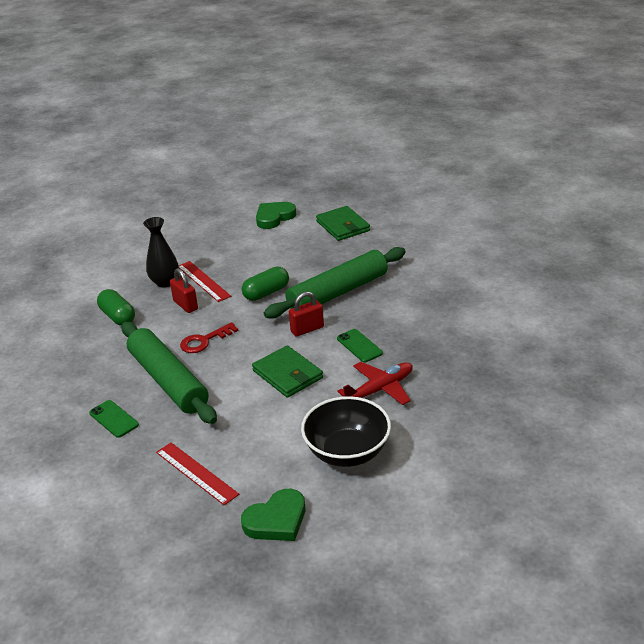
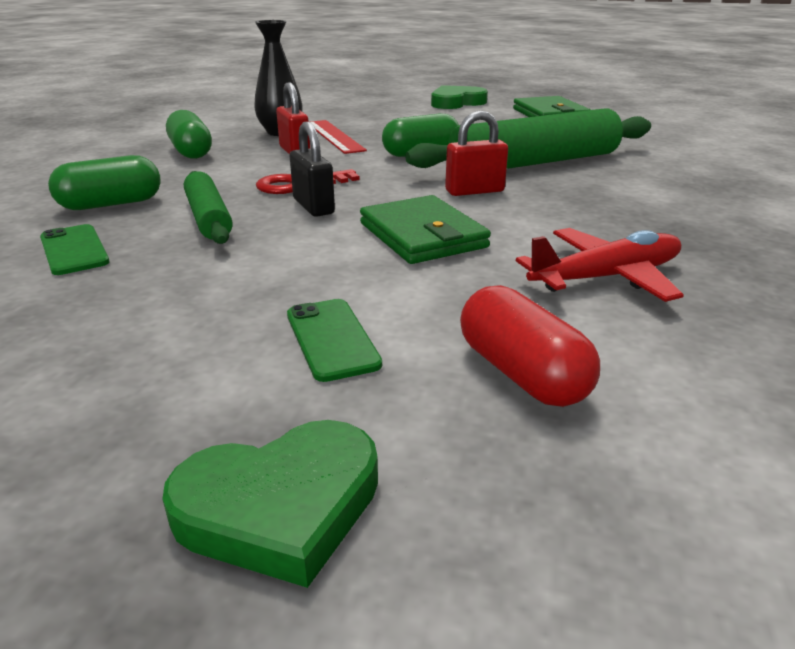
camera: 10 degrees right, 5 degrees down
green rolling pin [122,322,217,424] -> green rolling pin [184,171,233,244], size x0.55
red ruler [156,442,239,506] -> none
black bowl [301,396,391,467] -> red capsule [460,285,600,407]
green phone [337,329,383,362] -> green phone moved to [287,299,382,382]
none -> green capsule [48,155,161,210]
none -> black padlock [290,122,335,217]

